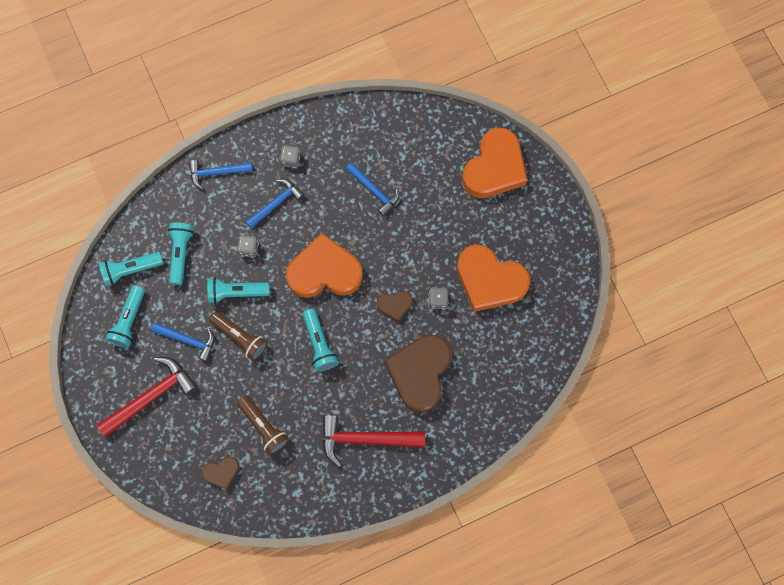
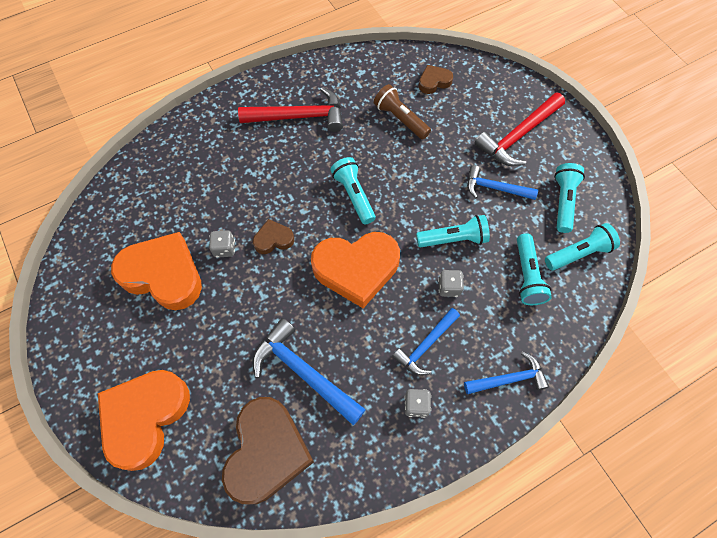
camera: 175 degrees right, 10 degrees down
brown flashlight [209,312,268,361] -> none
blue hammer [346,162,399,216] -> blue hammer [252,318,366,425], size x1.56
brown heart [385,335,452,413] -> brown heart moved to [222,397,314,504]

